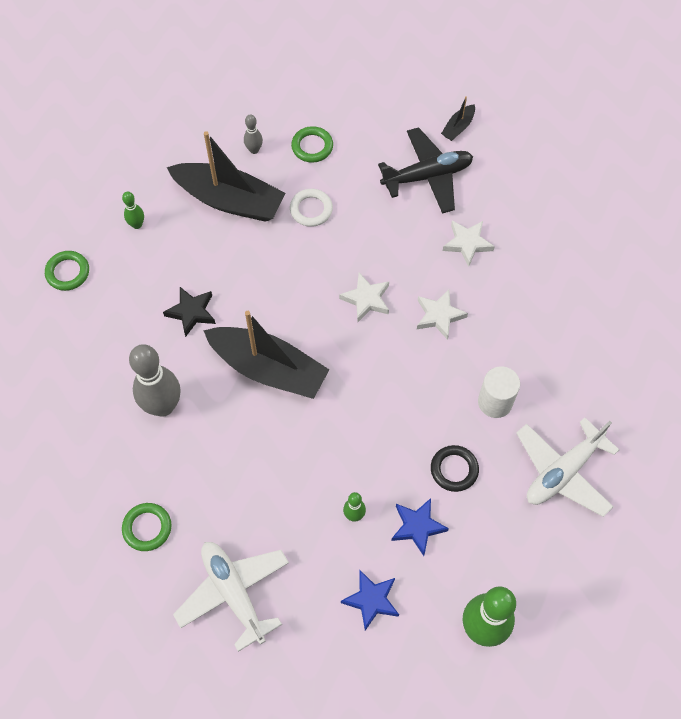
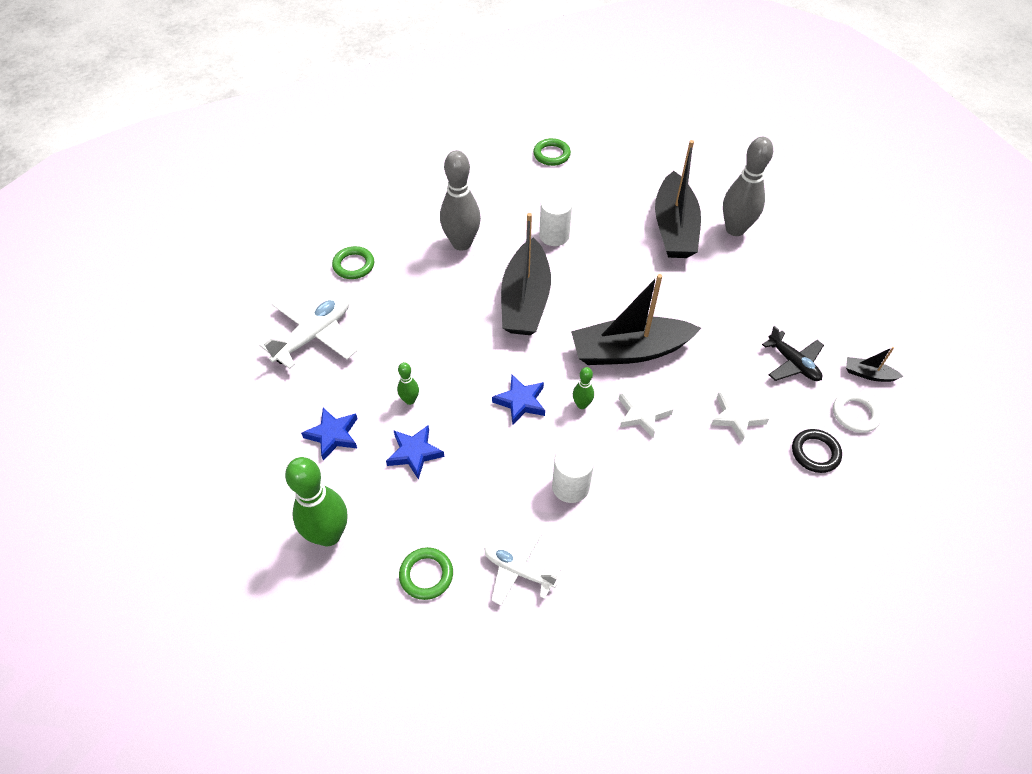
camera: 70 degrees right, 10 degrees down
green bowling pin [122,192,144,229] -> green bowling pin moved to [573,367,594,409]
black star [163,287,216,337] -> white cylinder [539,193,572,246]
grey bowling pin [244,114,263,154] -> grey bowling pin [723,137,773,236], size x2.14
white ring [290,189,333,227] -> white ring moved to [833,391,882,433]
green ring [291,126,333,163] -> green ring moved to [399,547,453,600]
white star [339,273,389,322] -> black boat [571,274,701,365]
black plane [378,127,473,214] -> black plane [762,326,824,381], size x0.65
black ring [431,445,479,492] -> black ring moved to [792,429,842,473]
white plane [516,417,619,517] -> white plane [485,529,561,605], size x0.65
none -> blue star [492,375,545,425]

